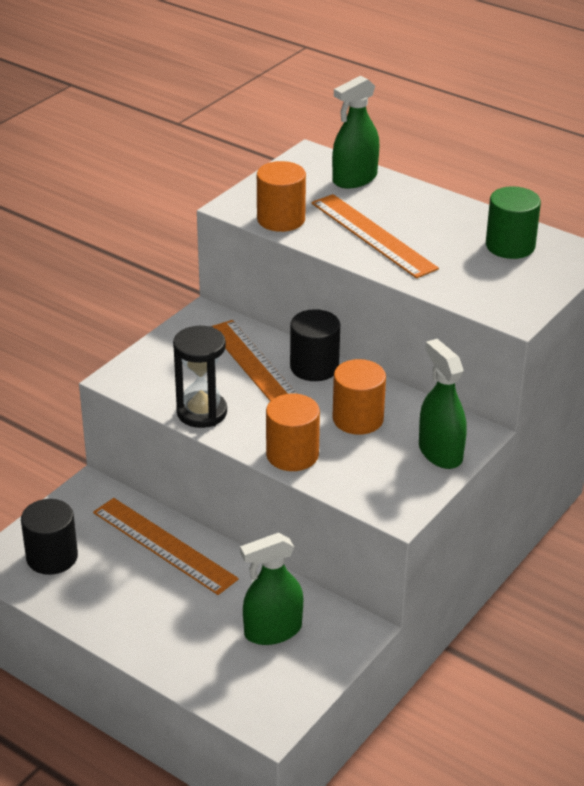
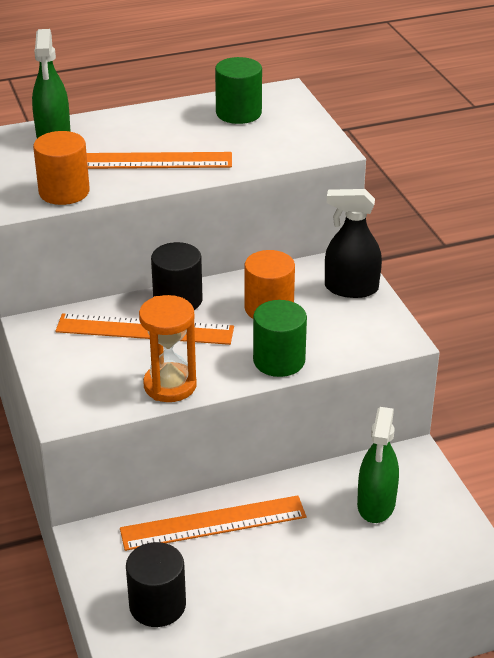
camera: 55 degrees left, 0 degrees up
black hourglass [173,326,227,428] -> orange hourglass [139,295,197,402]
orange cylinder [266,394,320,471] -> green cylinder [253,300,307,377]
green spray bottle [419,339,467,469] -> black spray bottle [325,189,382,298]

